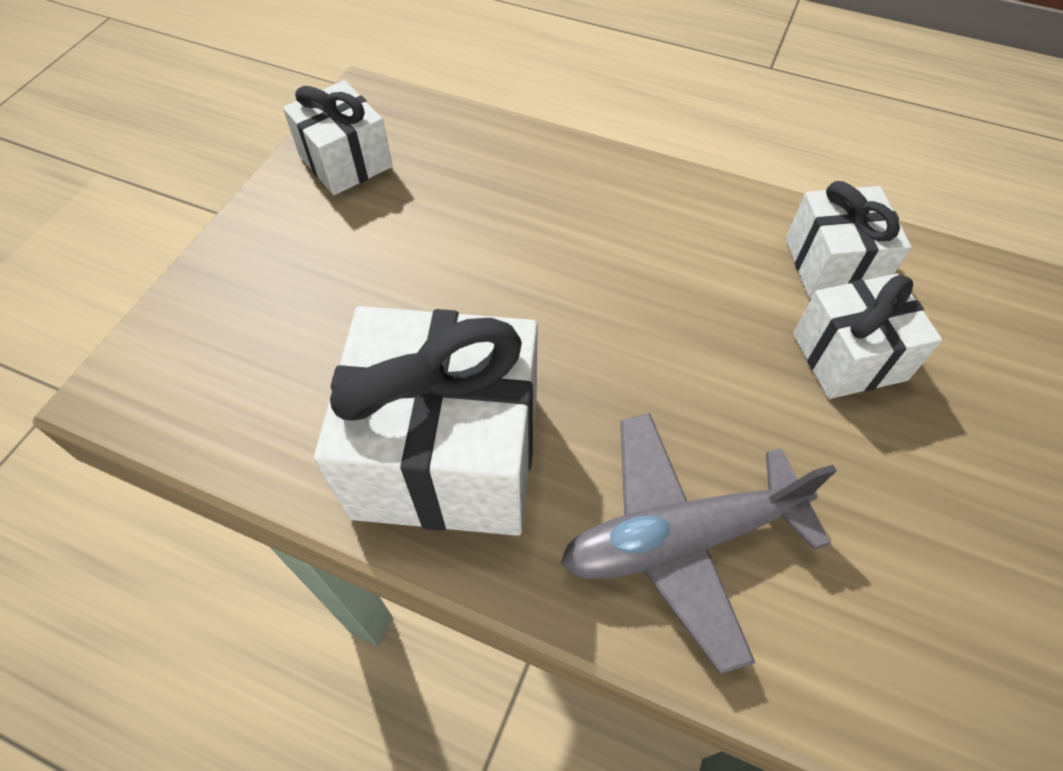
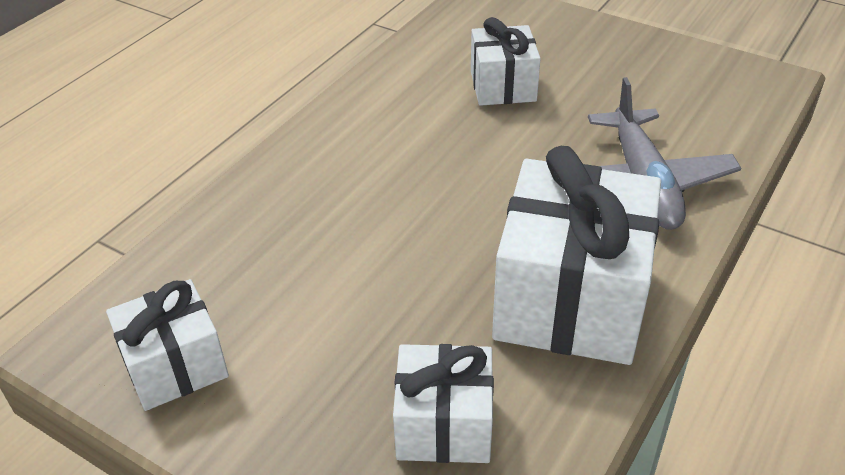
camera: 80 degrees left, 15 degrees down
white gift [786,181,912,298] -> white gift moved to [393,344,494,463]

